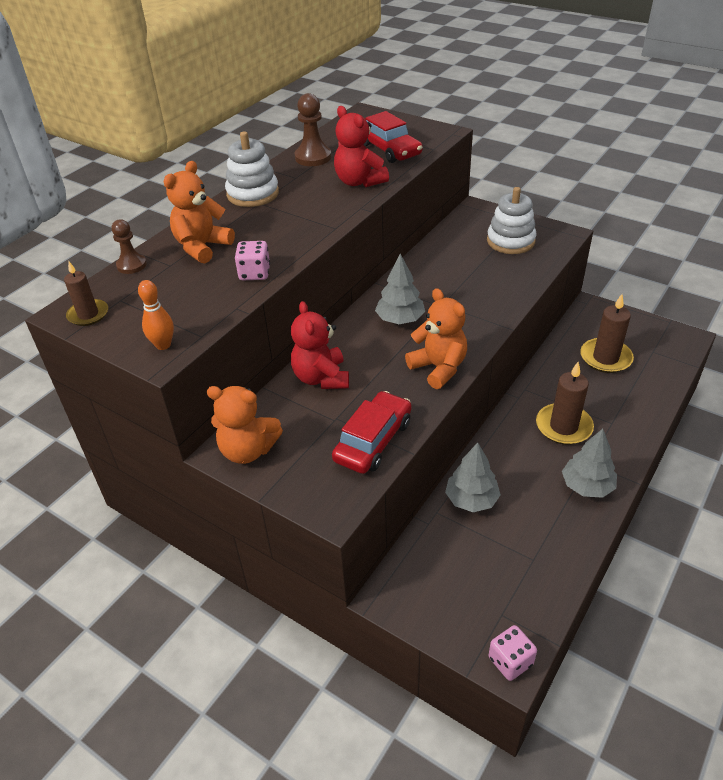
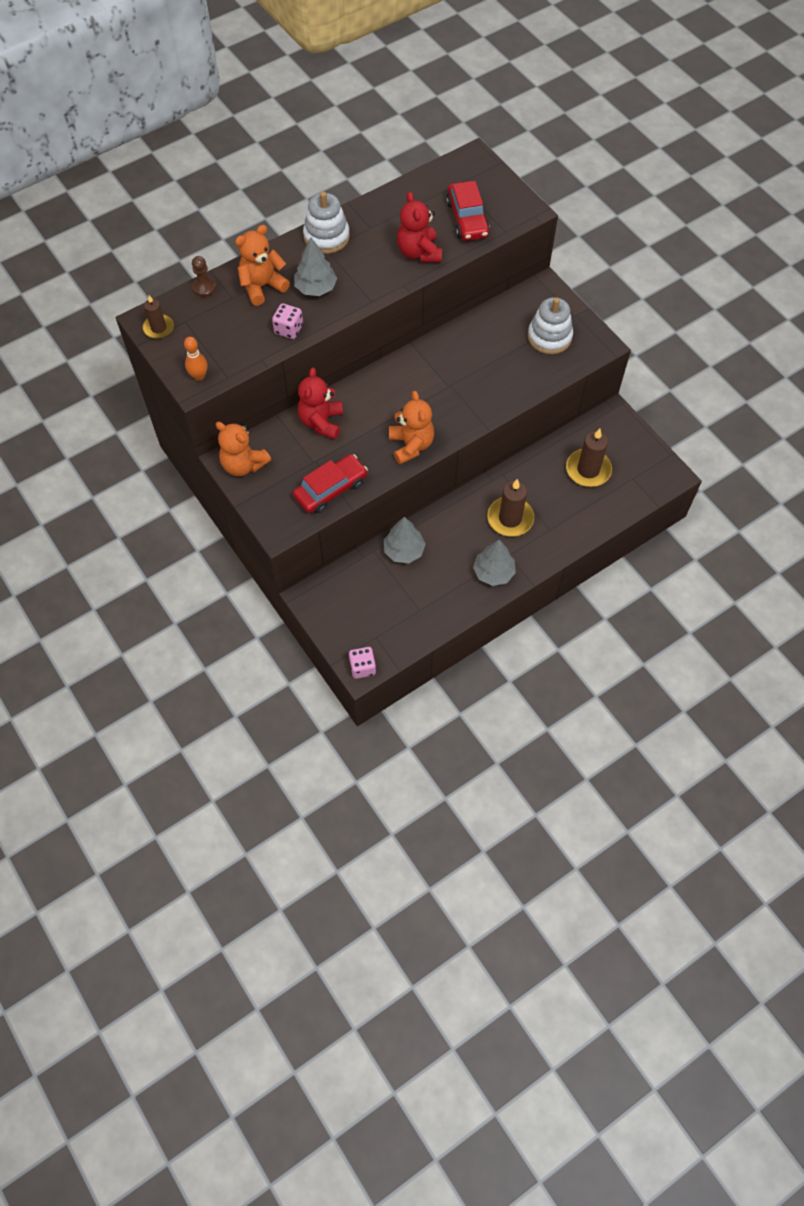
camera: 20 degrees right, 20 degrees up
brown pawn [295,93,331,166] -> none
grey tree [375,254,425,324] -> grey tree moved to [294,238,337,296]

